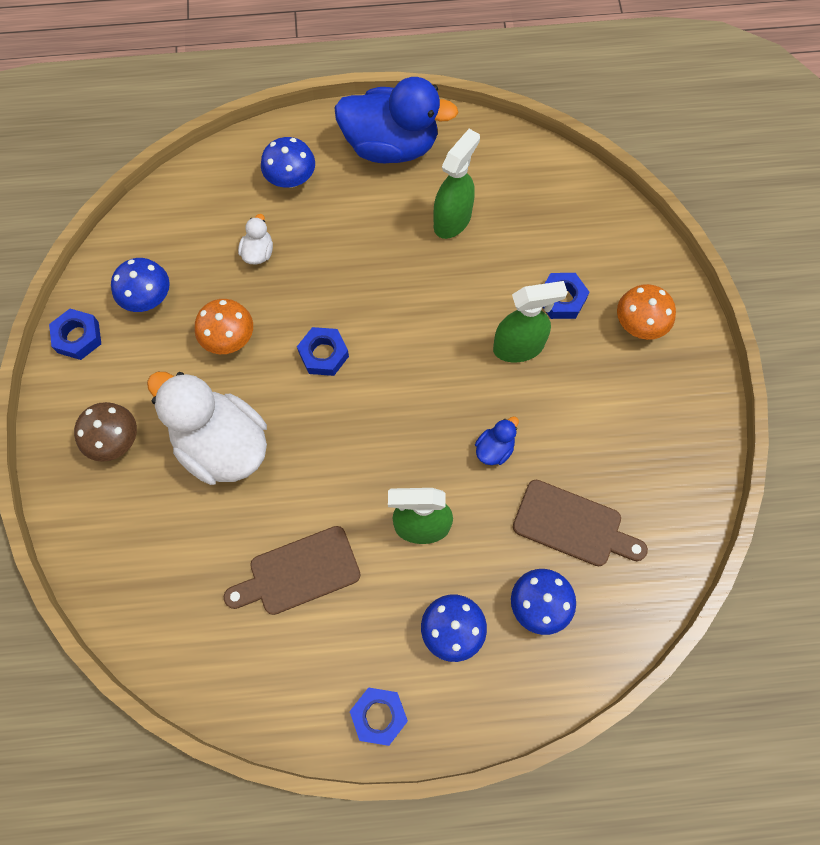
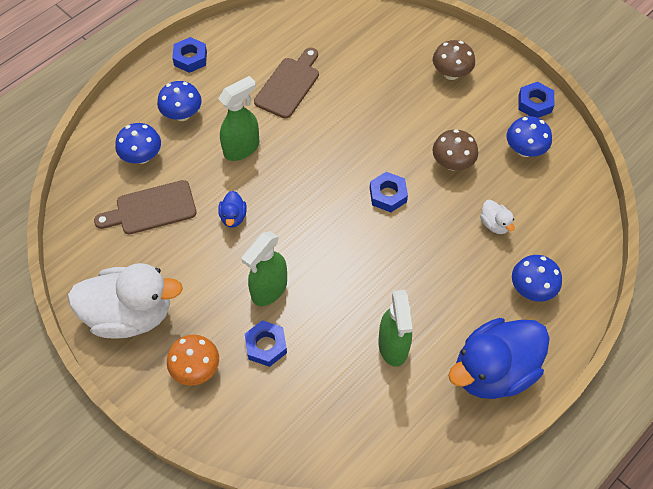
camera: 140 degrees right, 10 degrees down
white duck [147,372,267,485] -> white duck moved to [67,263,183,339]
orange mushroom [195,299,253,354] -> brown mushroom [432,129,478,170]

